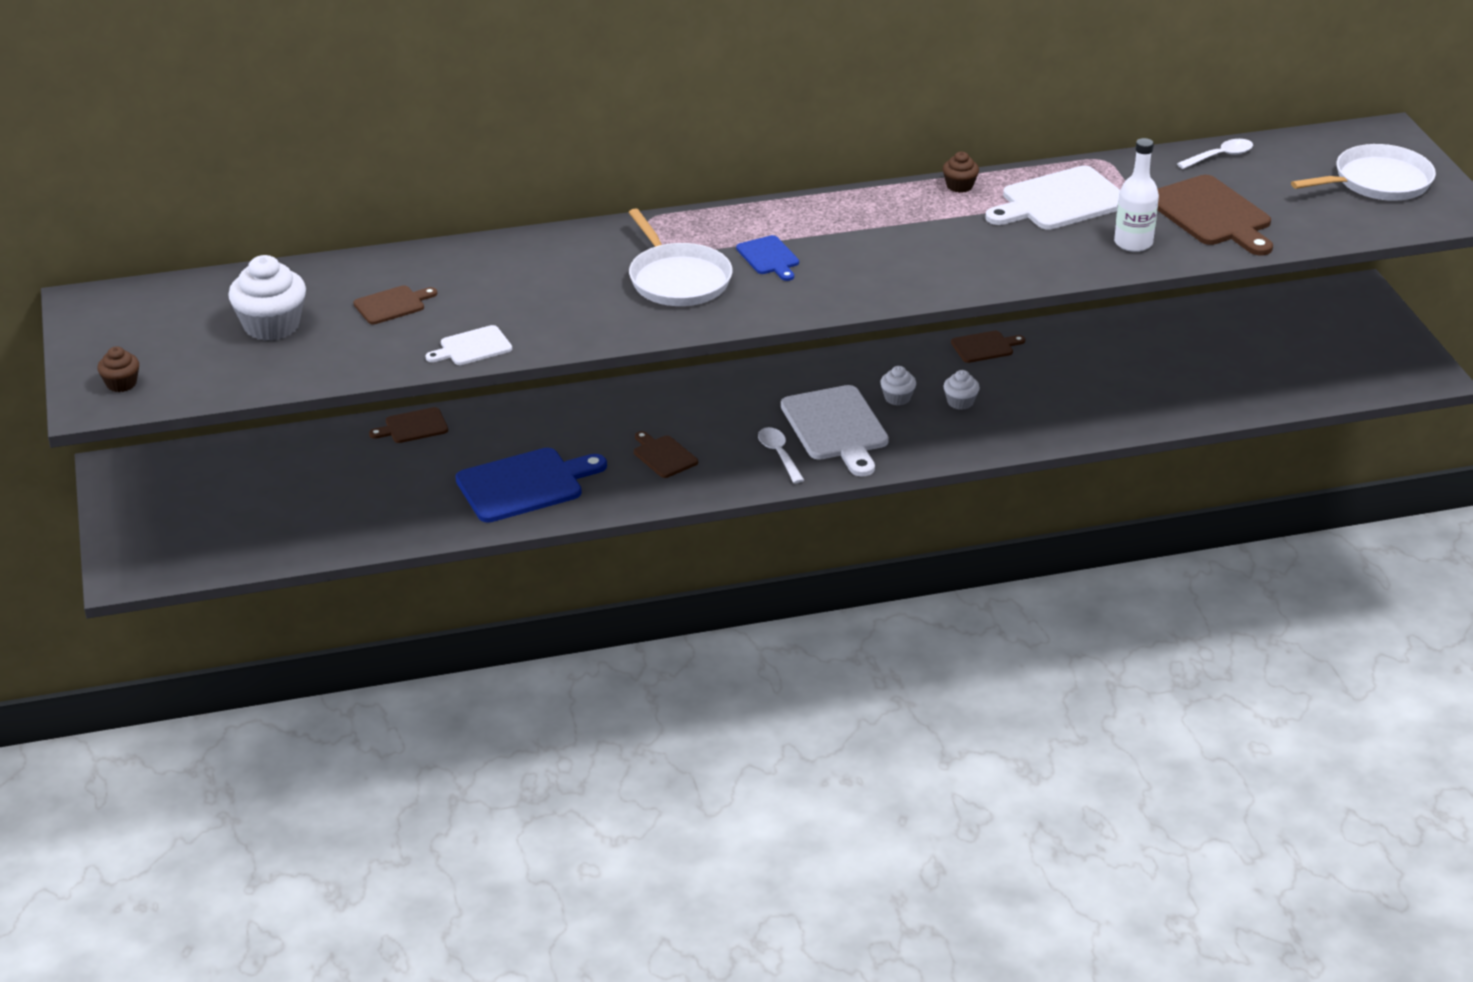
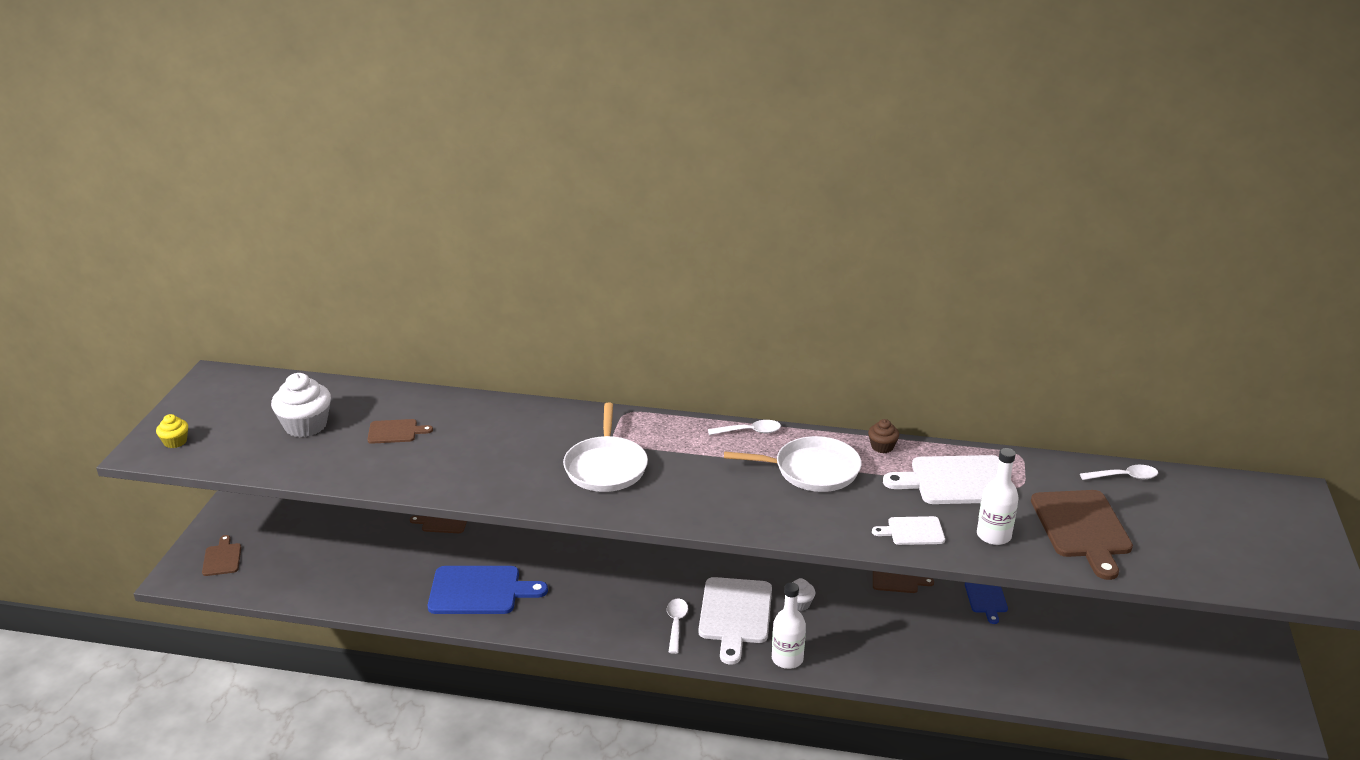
camera: 25 degrees right, 5 degrees down
brown cupcake [97,346,139,392] -> yellow cupcake [156,414,188,448]
white cutting board [426,325,512,365] -> white cutting board moved to [872,516,945,545]
brown cutting board [634,431,698,478] -> brown cutting board moved to [202,535,241,576]
blue cutting board [736,235,799,281] -> blue cutting board moved to [965,582,1008,624]
white cupcake [944,370,980,410] -> none
white pan [1291,144,1436,201] -> white pan moved to [724,436,861,492]
none -> white spoon [708,420,781,435]
none -> white bottle [772,582,806,669]

